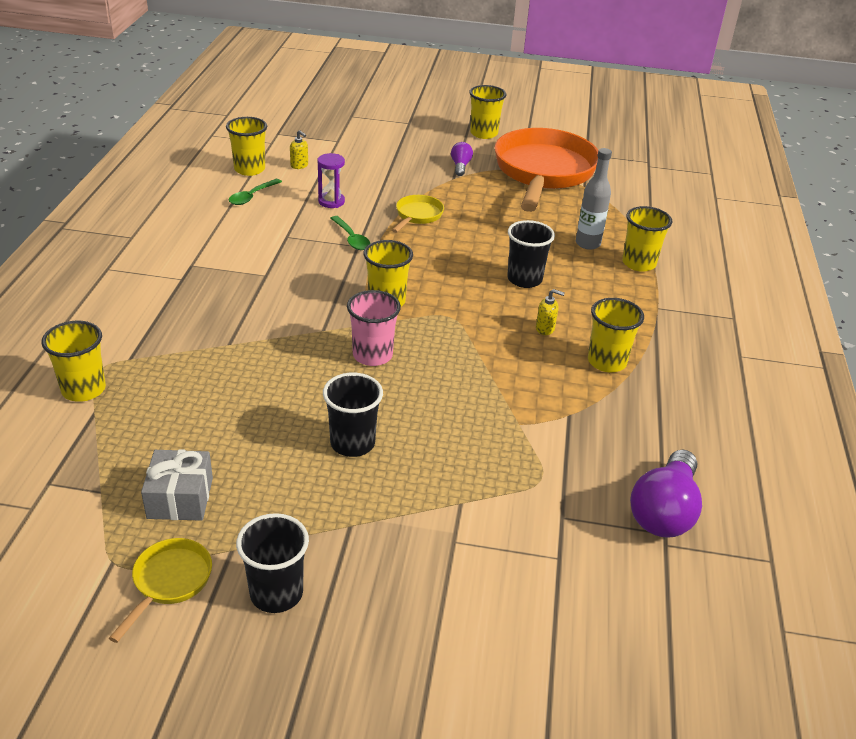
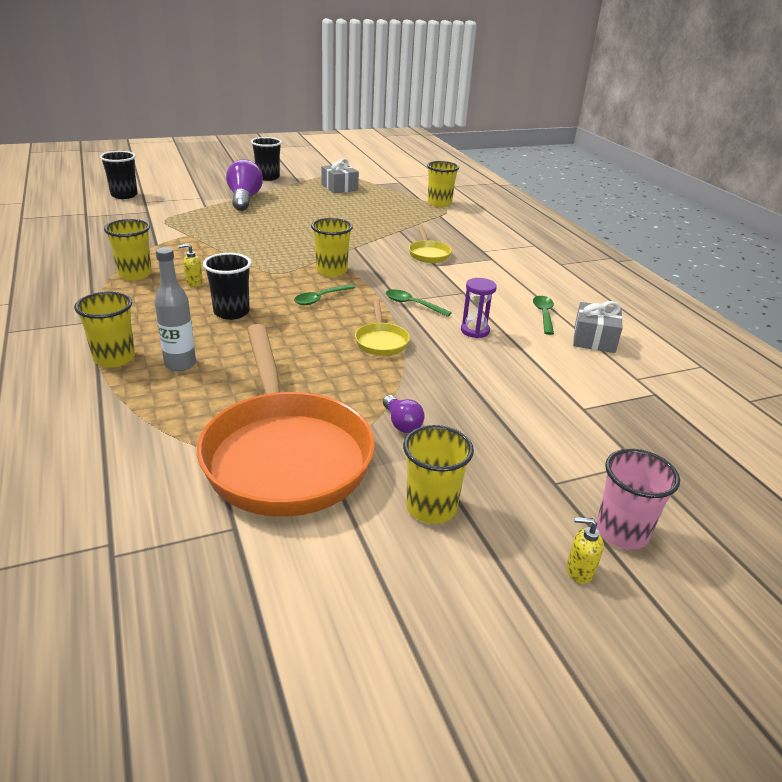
camera: 150 degrees right, 5 degrees down
yellow pan [109,538,212,643] -> yellow pan moved to [409,225,452,263]
yellow cup [226,117,267,176] -> grey gift [573,301,623,353]
yellow soap dispenser [290,130,308,169] -> yellow soap dispenser moved to [567,517,604,584]
black cup [323,373,383,457] -> black cup moved to [100,151,137,199]
pink cup [347,290,401,366] -> pink cup moved to [597,449,680,549]
purple light bulb [630,449,702,538] -> purple light bulb moved to [226,159,263,211]
none -> green spoon [294,284,355,305]

